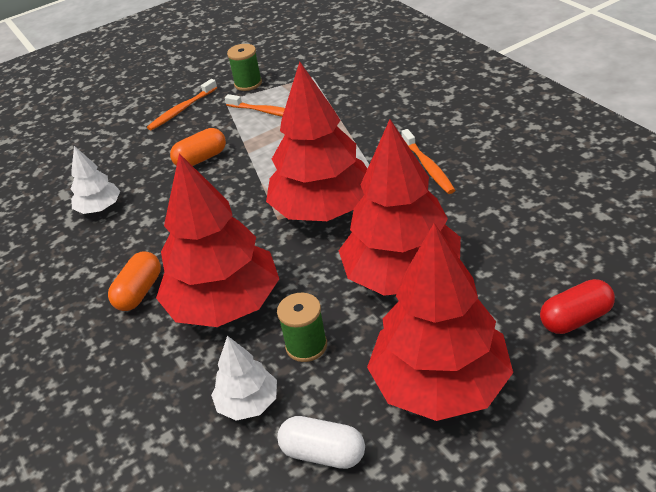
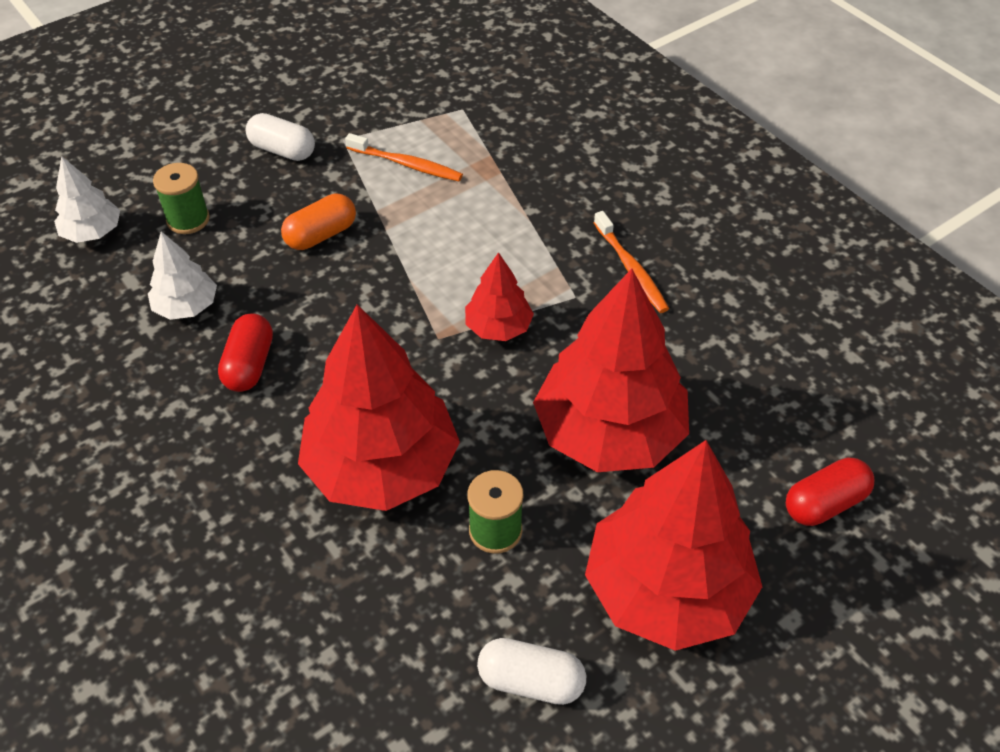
camera: 10 degrees left, 10 degrees up
orange capsule [108,252,161,311] -> none
orange toothbrush [147,79,217,131] -> white capsule [246,113,315,161]
white tree [211,336,277,421] -> white tree moved to [54,156,120,243]
green spool [227,44,262,91] -> green spool moved to [153,163,210,234]
red tree [266,62,367,221] -> red tree [465,252,534,341], size x0.49
none -> red capsule [218,313,273,392]

